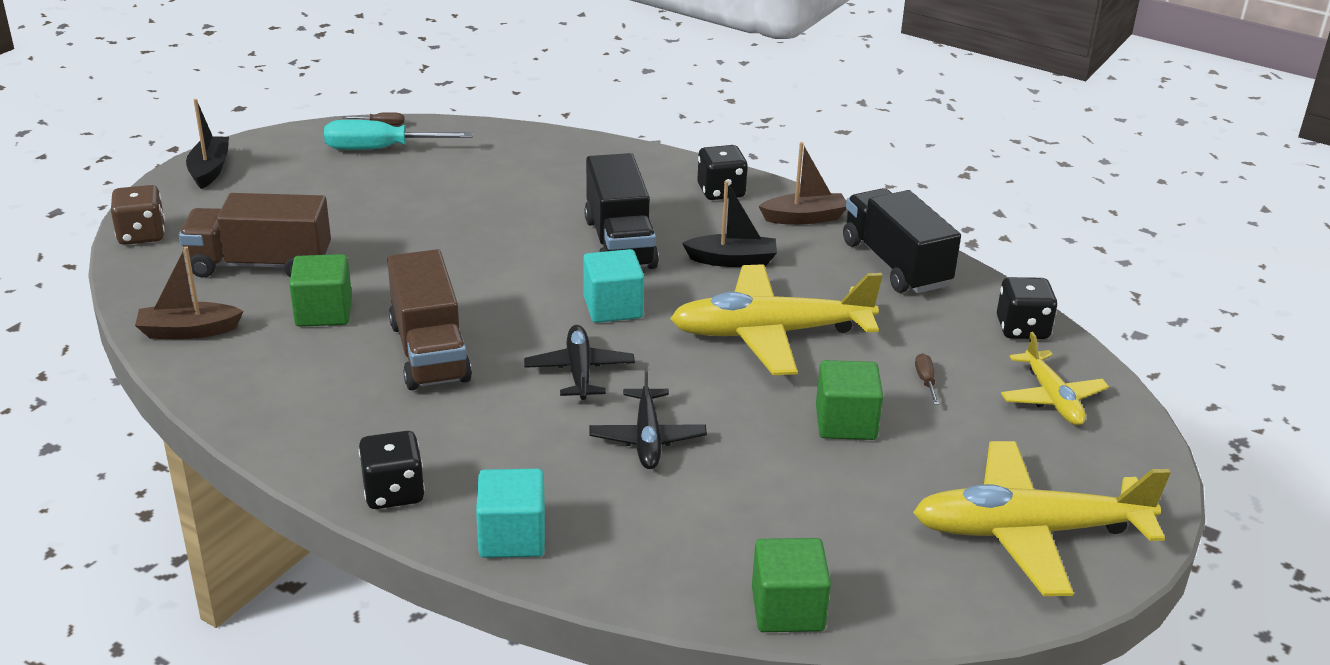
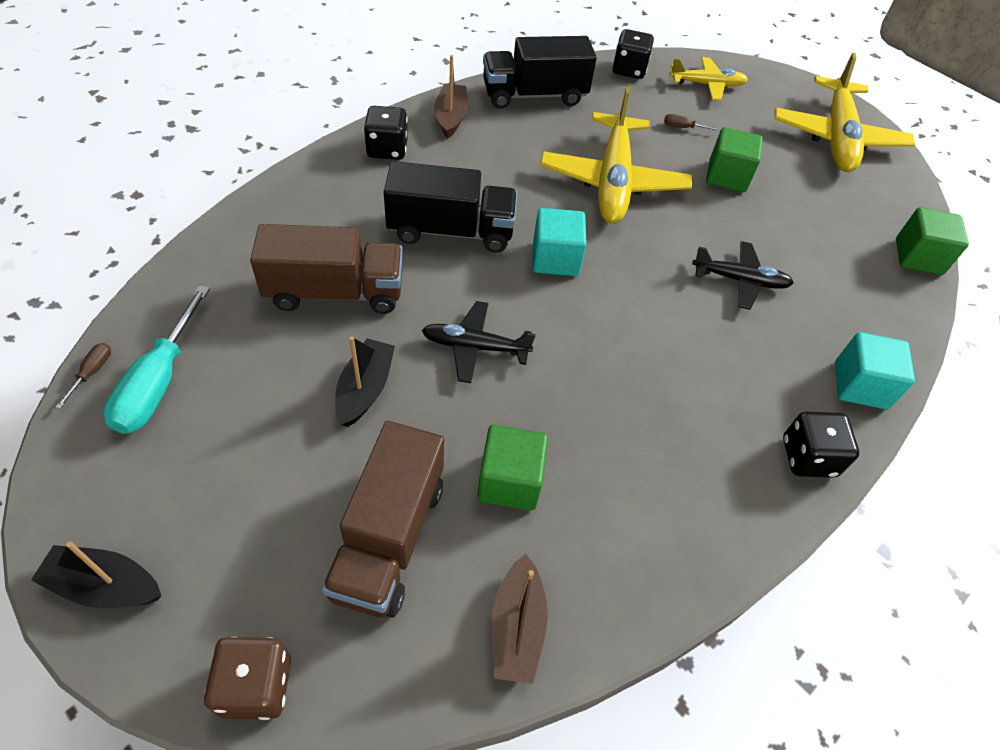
camera: 80 degrees left, 20 degrees up
brown truck [387,249,472,390] -> brown truck moved to [250,224,403,314]
black plane [524,325,635,400] -> black plane moved to [422,301,536,383]
black boat [682,181,777,267] -> black boat moved to [335,336,395,427]

